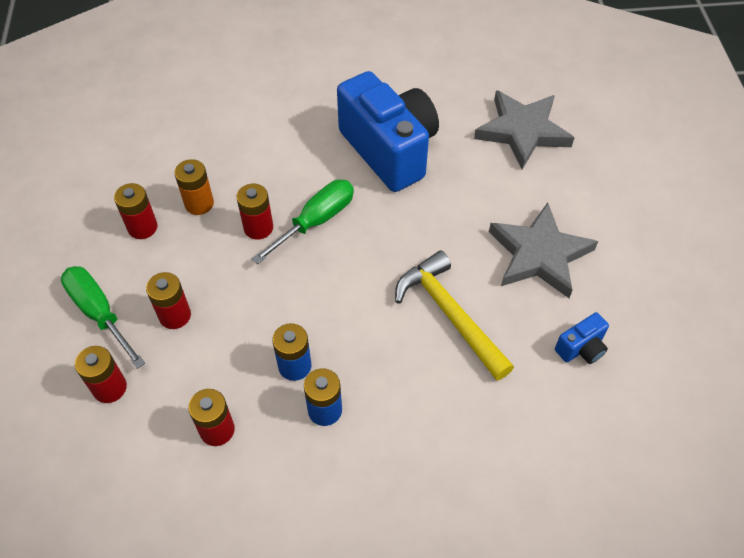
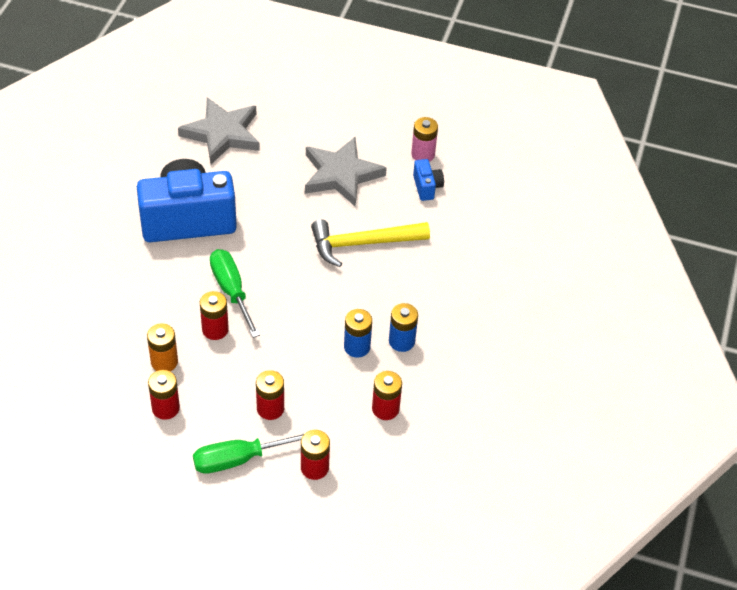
camera: 70 degrees left, 5 degrees down
none -> pink battery [411,117,438,162]

